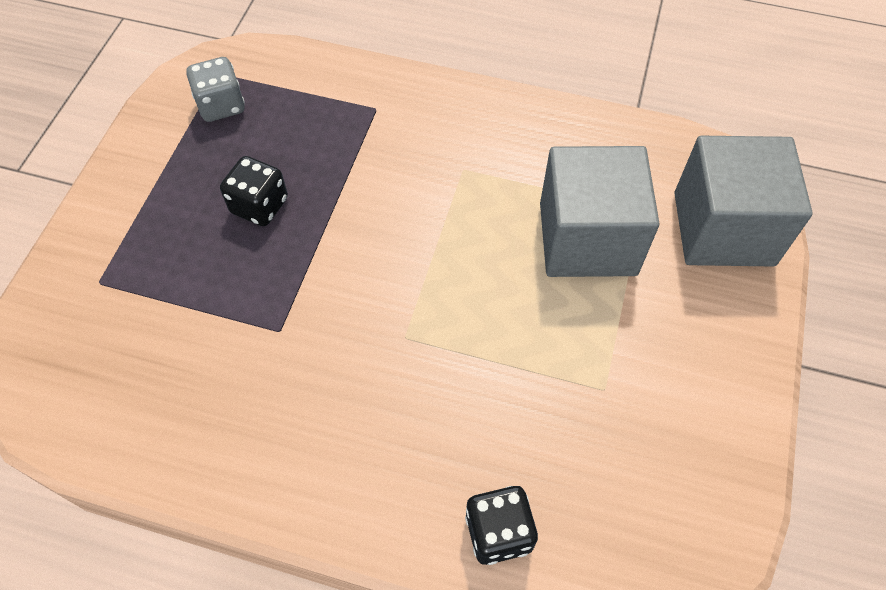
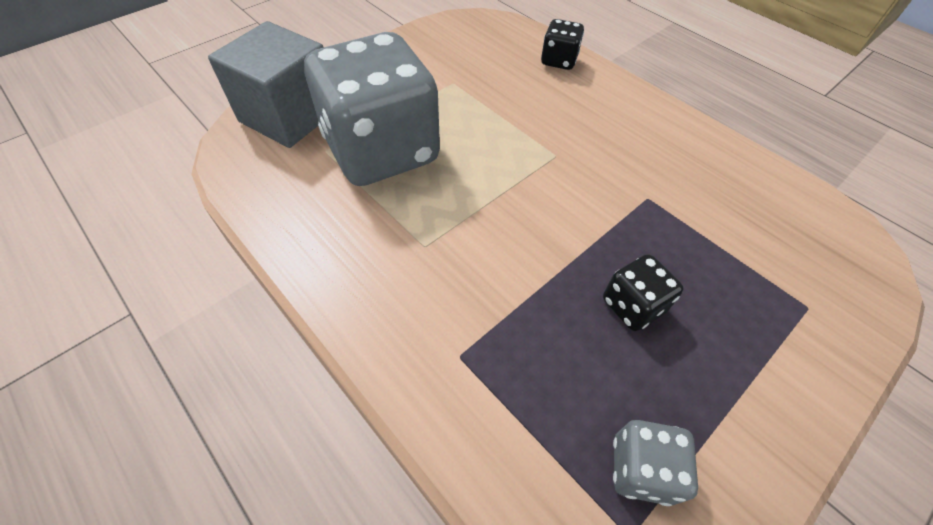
camera: 150 degrees left, 5 degrees down
grey cube [540,146,660,277] -> grey dice [304,32,440,186]

